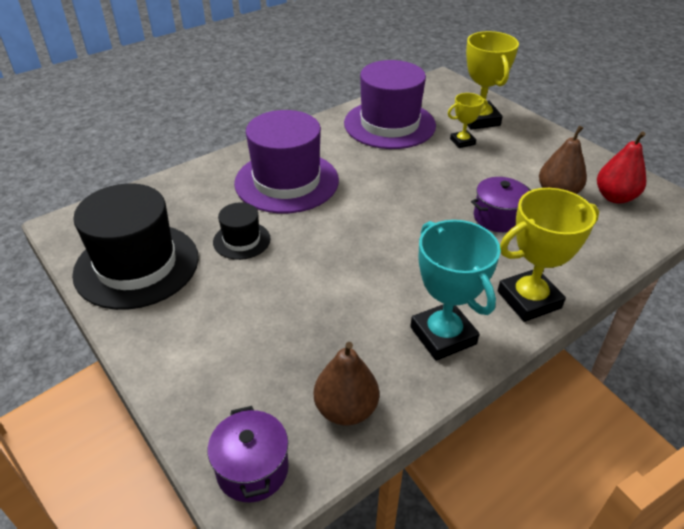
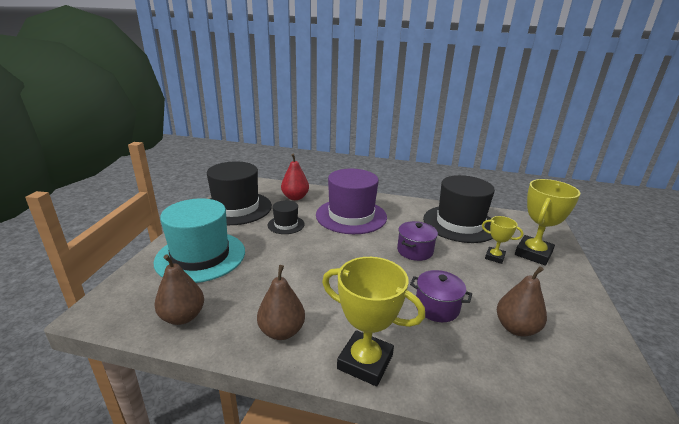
camera: 50 degrees right, 15 degrees down
purple pot [208,406,289,502] -> purple pot moved to [397,221,438,261]
purple hat [344,60,436,149] -> black hat [423,175,495,243]
turquoise trophy [410,220,501,361] -> brown pear [257,265,305,340]
red pear [597,131,646,204] -> red pear moved to [281,154,309,200]
none -> turquoise hat [154,198,245,283]

